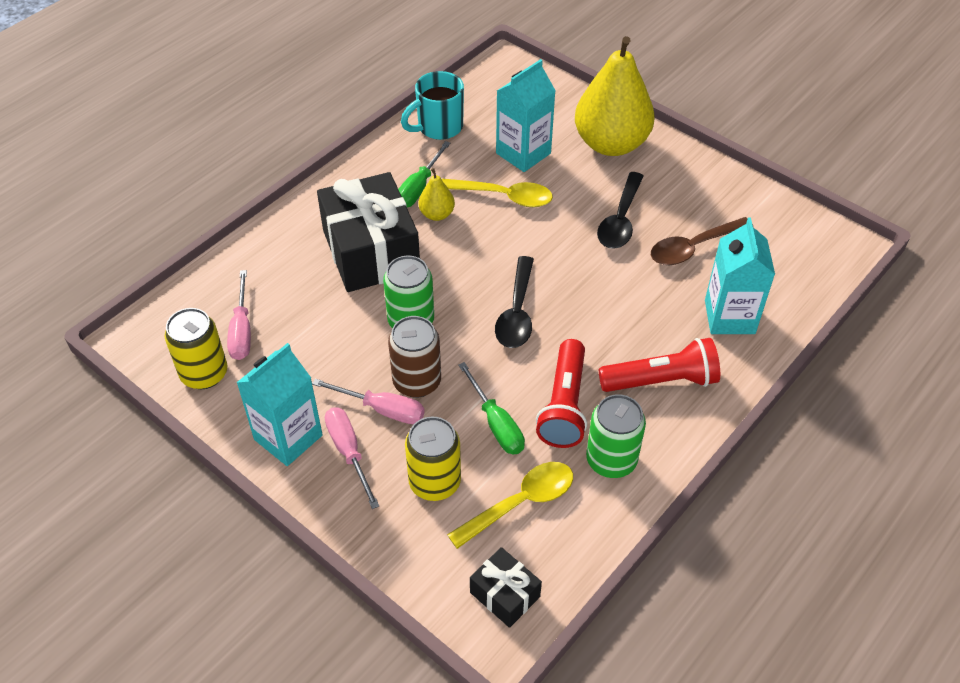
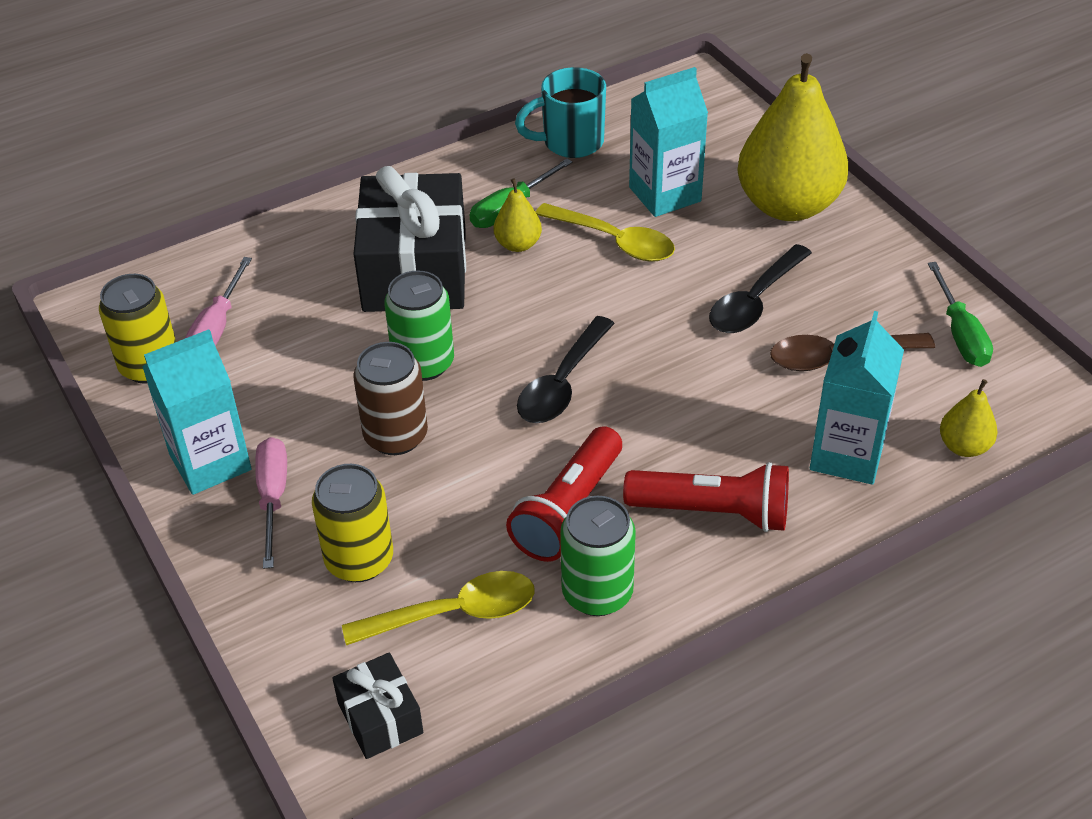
camera: 20 degrees right, 5 degrees down
pink screwdriver [312,379,425,424] -> none
green screwdriver [458,362,525,454] -> green screwdriver moved to [928,262,993,367]
none -> yellow pear [940,379,998,457]

